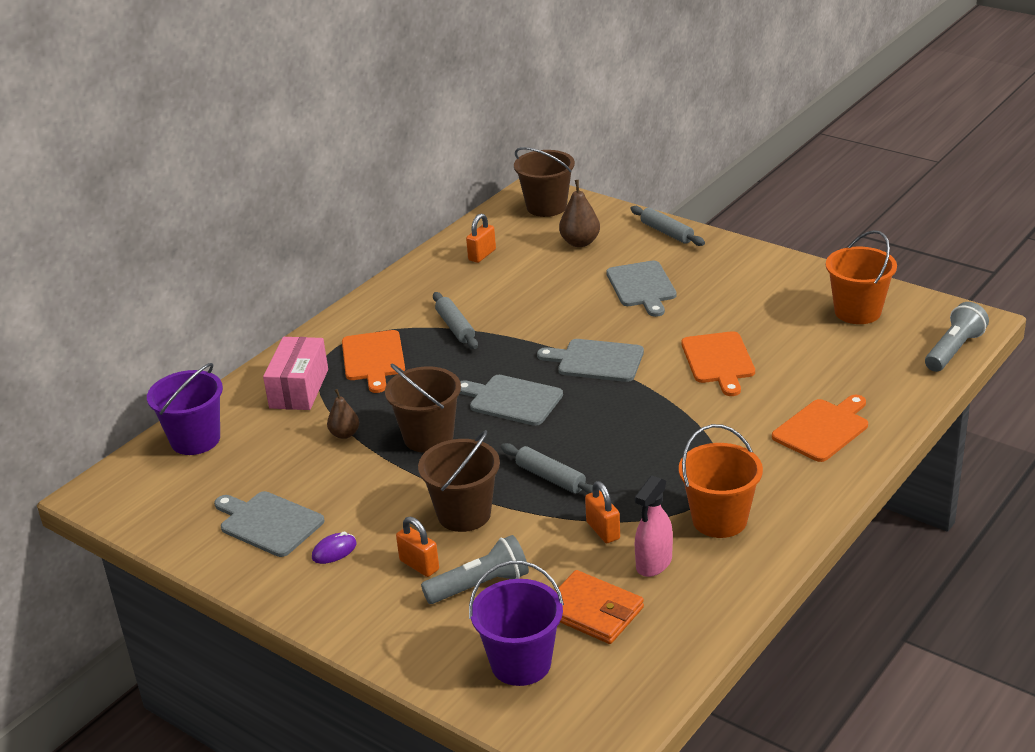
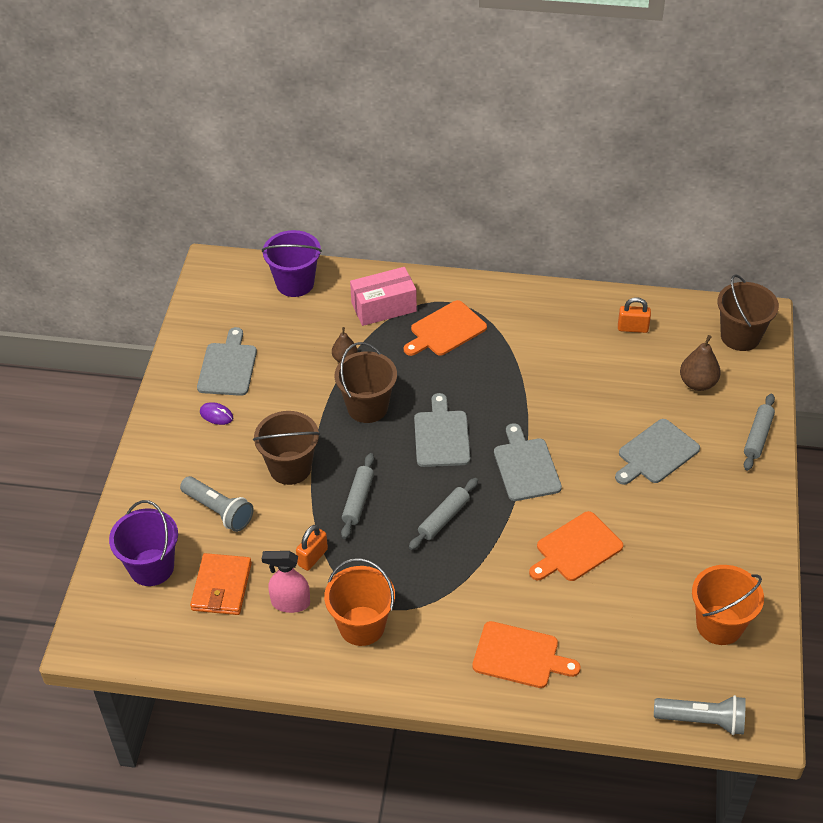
camera: 60 degrees right, 15 degrees up
orange padlock [396,517,439,577] -> none
grey rolling pin [433,292,478,349] -> grey rolling pin moved to [409,478,478,550]

